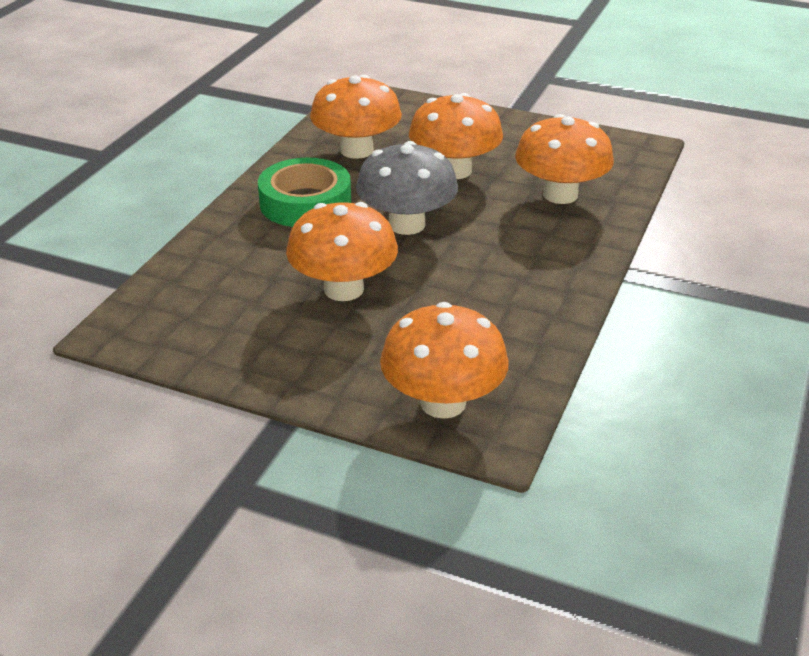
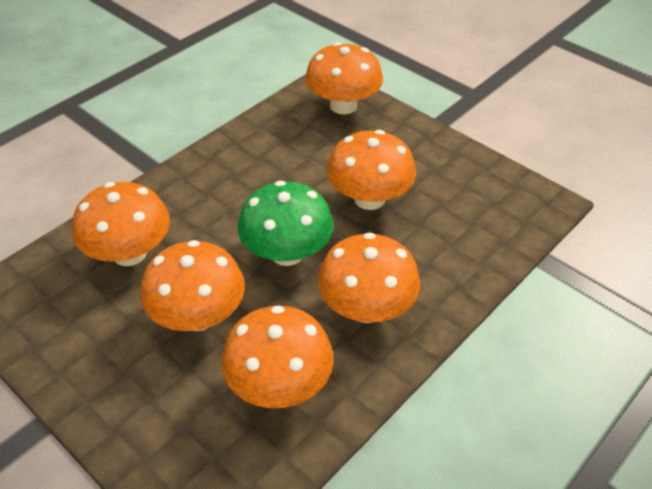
camera: 160 degrees left, 10 degrees up
green tape [258,158,351,227] -> orange mushroom [318,233,420,323]
grey mushroom [356,141,458,235] -> green mushroom [238,181,334,266]

